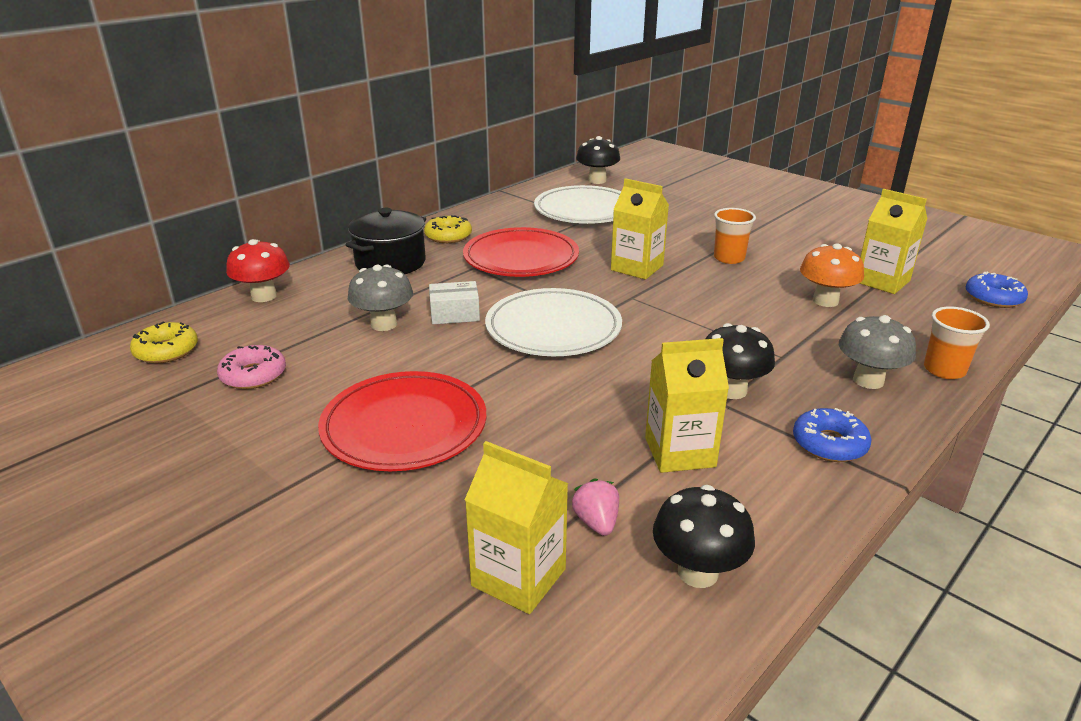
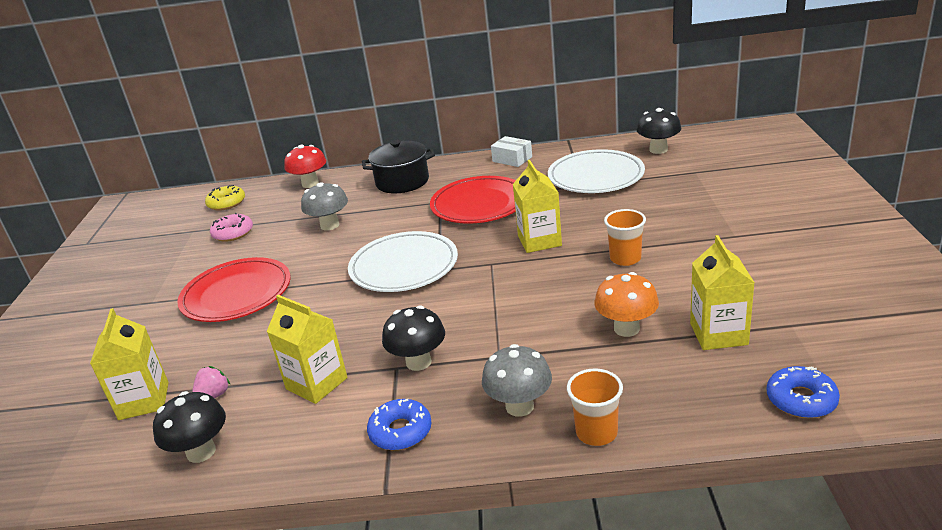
camera: 50 degrees right, 0 degrees up
yellow donut [424,215,472,243] -> none
white box [429,281,480,324] -> white box moved to [491,136,532,167]

